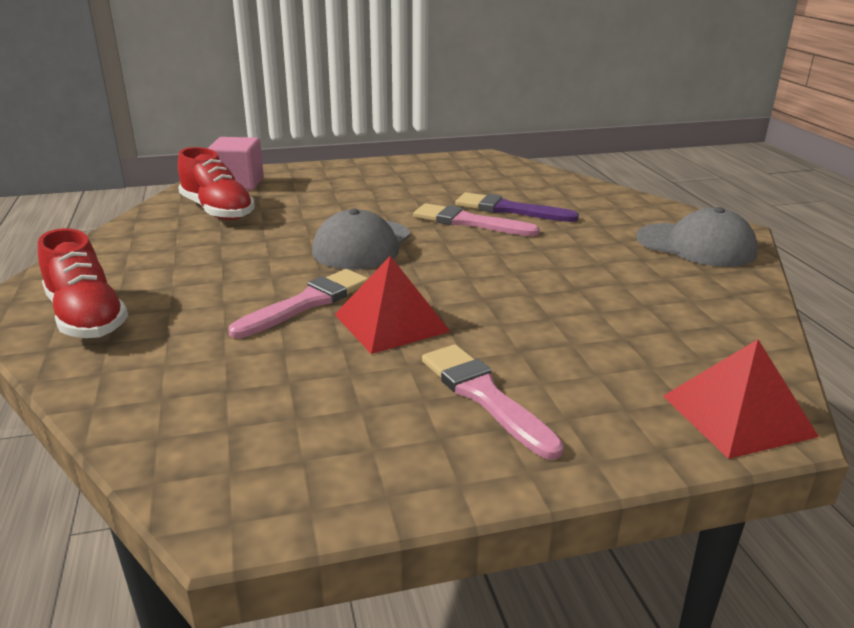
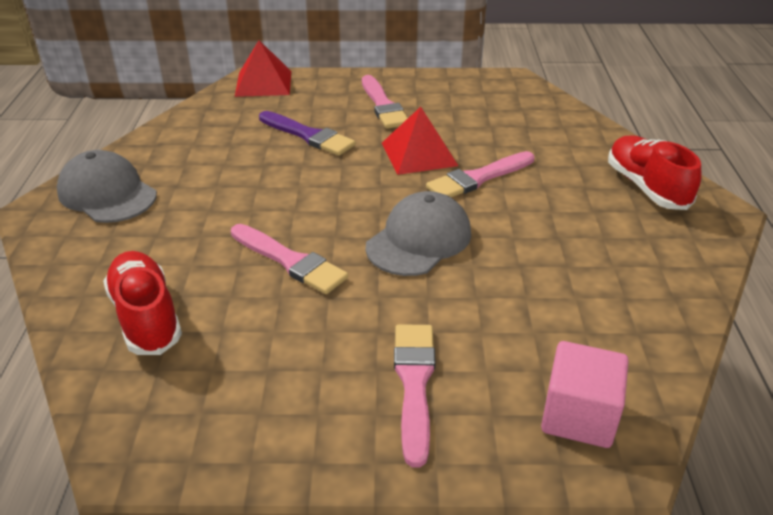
camera: 165 degrees left, 10 degrees up
red shoe [178,147,255,220] -> red shoe moved to [103,251,182,355]
purple brush [456,192,579,222] -> purple brush moved to [259,111,356,156]
none -> pink brush [394,324,436,467]

